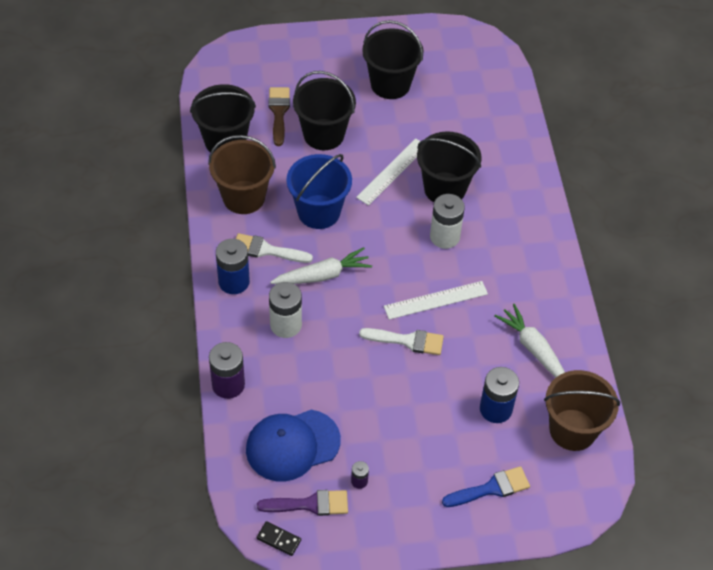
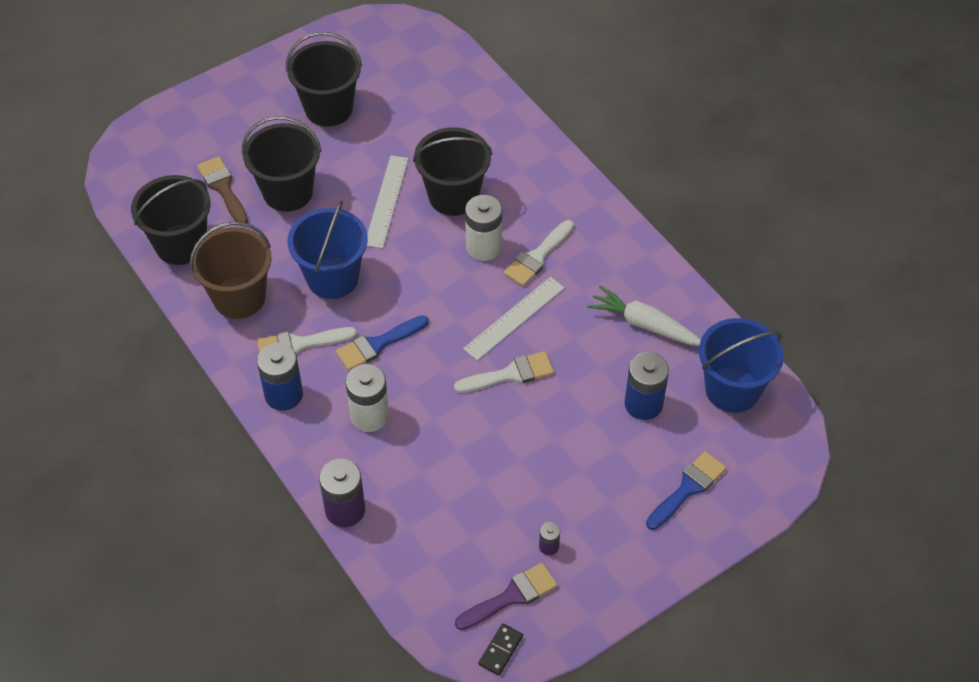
camera: 25 degrees left, 0 degrees up
blue cap [246,410,341,482] -> none
black domino [257,521,301,556] -> black domino turned 60 degrees counterclockwise [478,624,523,676]
white carrot [270,247,372,284] -> blue brush [336,315,429,370]
brown bucket [544,370,620,451] -> blue bucket [699,318,784,413]
none -> white brush [504,220,574,286]

